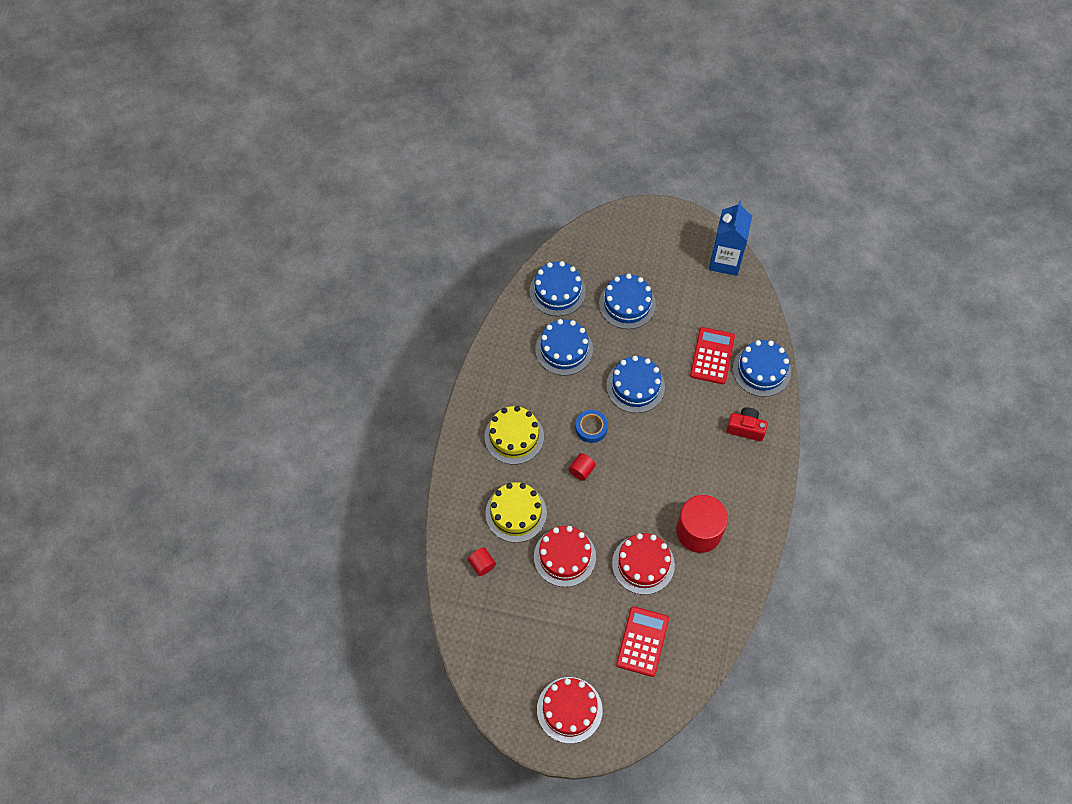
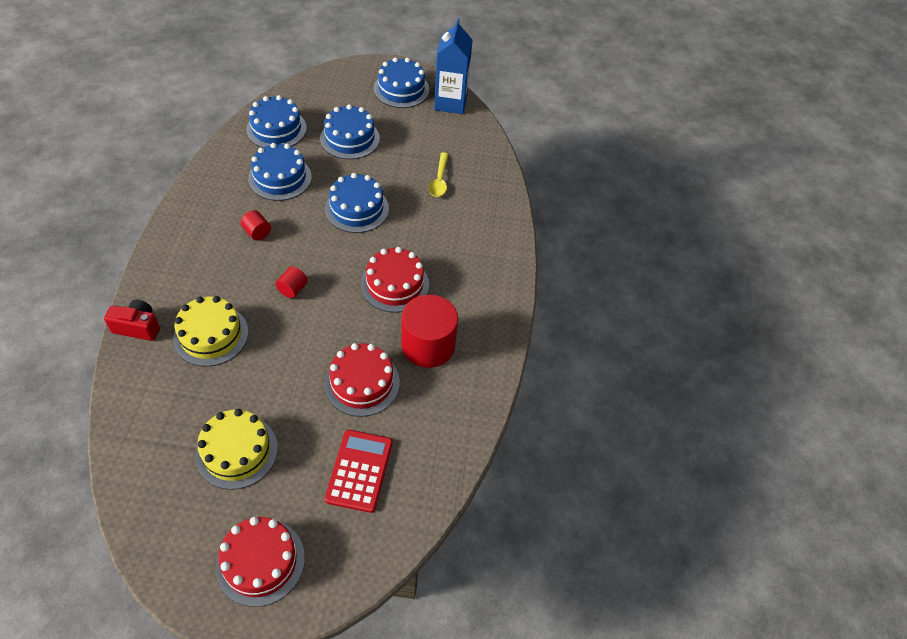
camera: 10 degrees left, 10 degrees down
red cylinder [468,547,496,576] -> red cylinder moved to [241,210,271,241]
yellow cake [484,406,544,464] -> yellow cake moved to [195,409,278,490]
red cake [534,526,596,587] -> red cake moved to [361,247,429,313]
blue tape [575,410,608,443] -> none
red calculator [690,327,735,384] -> yellow spoon [429,152,448,197]
red camera [726,407,768,442] -> red camera moved to [104,299,160,341]
blue cake [733,340,791,397] -> blue cake moved to [374,57,429,108]

